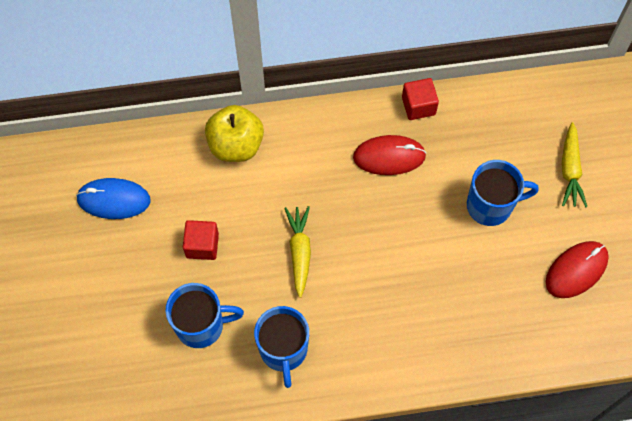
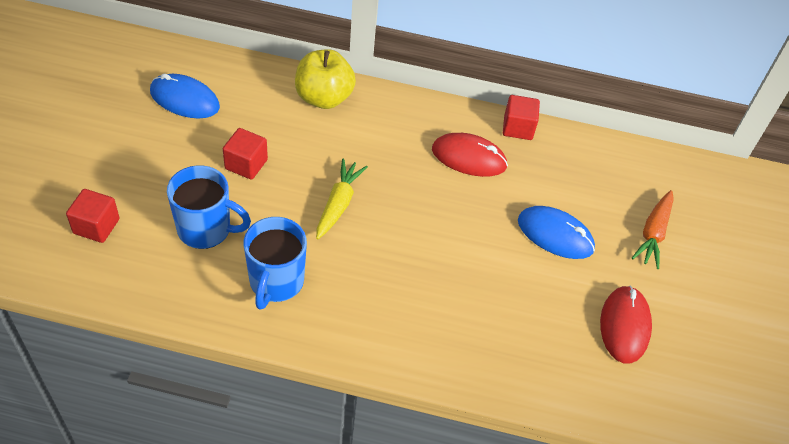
camera: 15 degrees right, 15 degrees down
blue mug [467,160,539,226] -> blue mouse [518,206,595,259]
red mouse [546,241,609,298] -> red mouse turned 60 degrees counterclockwise [600,286,652,364]
yellow carrot [562,122,587,207] -> orange carrot [632,190,674,269]
none -> red cube [66,189,120,243]

